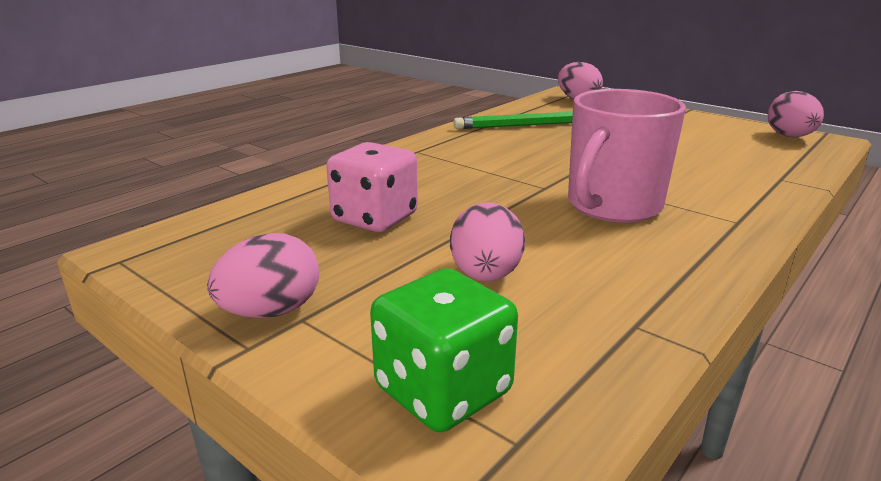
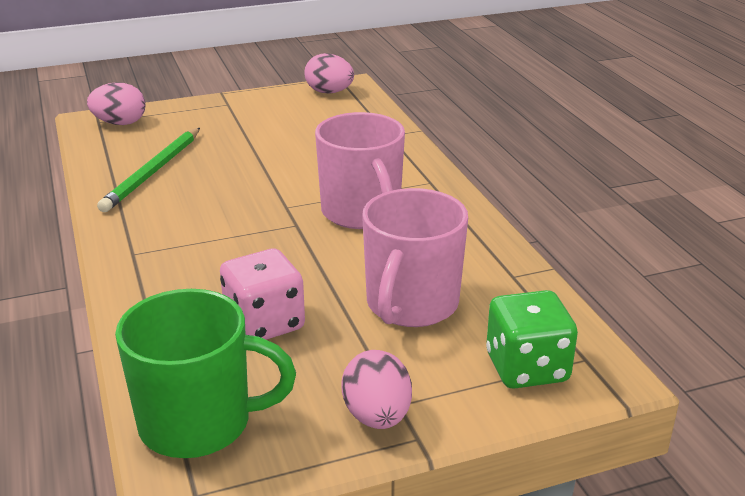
camera: 60 degrees left, 5 degrees up
pink egg [450,202,525,282] -> pink mug [362,188,468,327]
none -> green mug [115,289,296,458]

